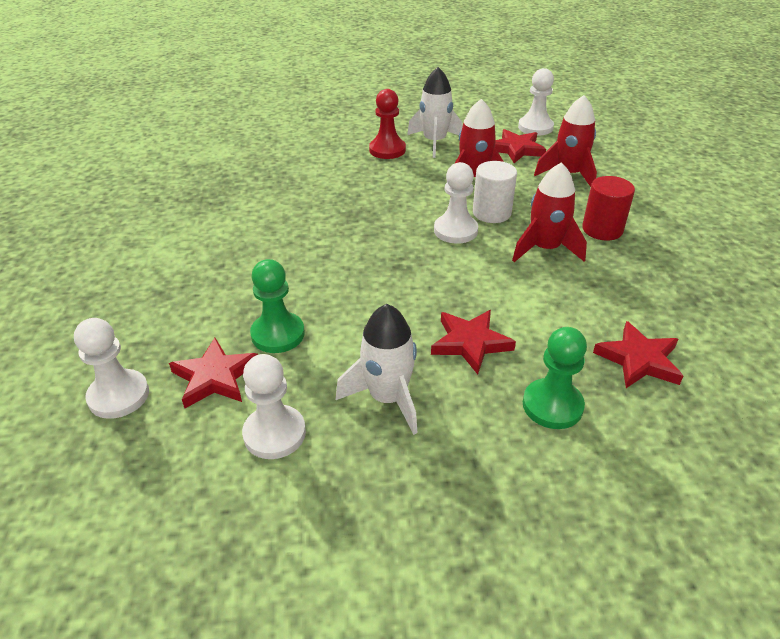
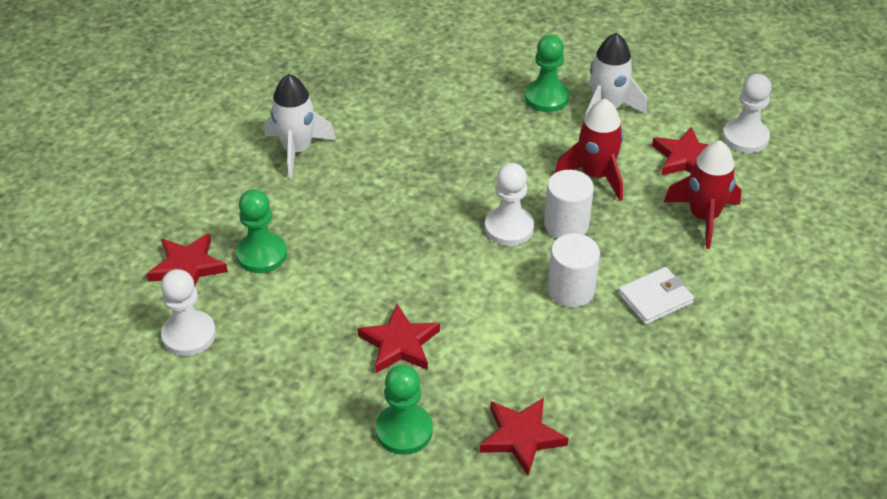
camera: 35 degrees right, 5 degrees up
white pawn [74,318,149,419] -> none
white rocket [336,304,418,435] -> white rocket moved to [265,74,336,179]
red pawn [369,89,406,159] -> green pawn [525,35,569,112]
red rocket [512,162,587,262] -> white cylinder [548,233,600,307]
red cylinder [582,176,635,240] -> white wallet [618,267,694,325]

